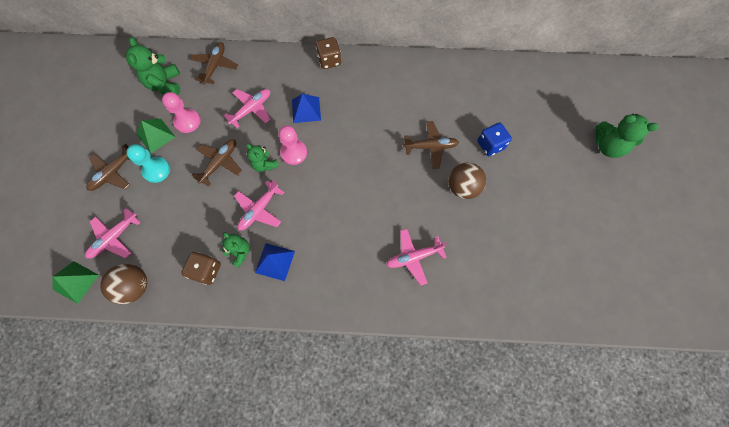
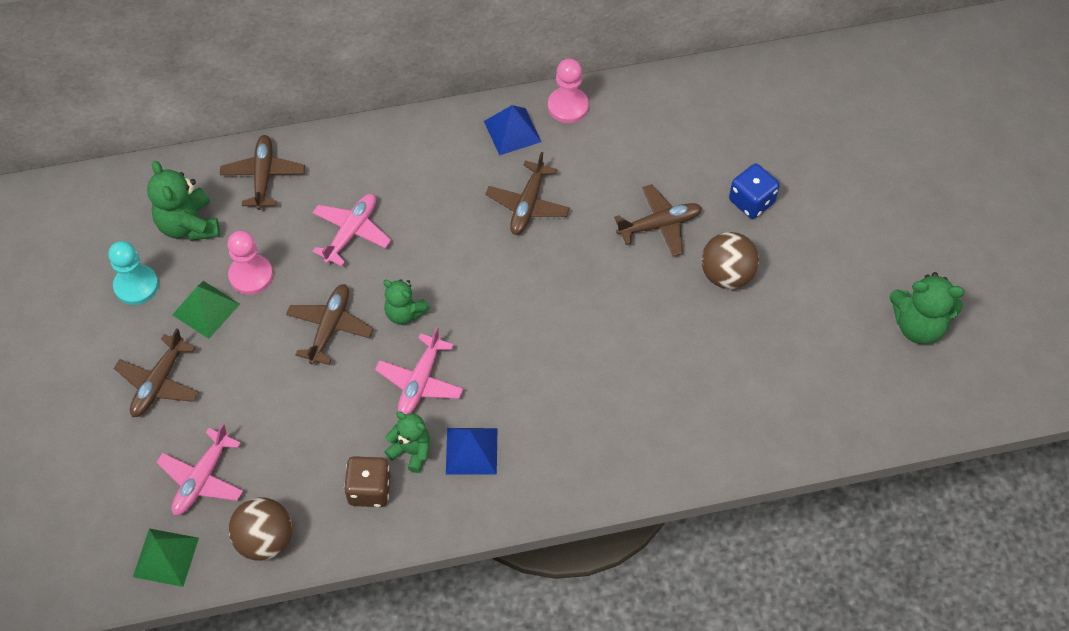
camera: 15 degrees left, 10 degrees down
turquoise pawn [126,144,170,183] -> turquoise pawn moved to [109,241,158,305]
pink pawn [279,125,307,165] -> pink pawn moved to [548,59,589,123]
blue pyramid [292,94,321,123] -> blue pyramid moved to [484,105,541,156]
brown dice [316,37,341,69] -> none
pink plane [386,229,447,286] -> none
green teddy bear [596,113,659,158] -> green teddy bear moved to [890,272,964,344]
none -> brown plane [485,152,570,235]

